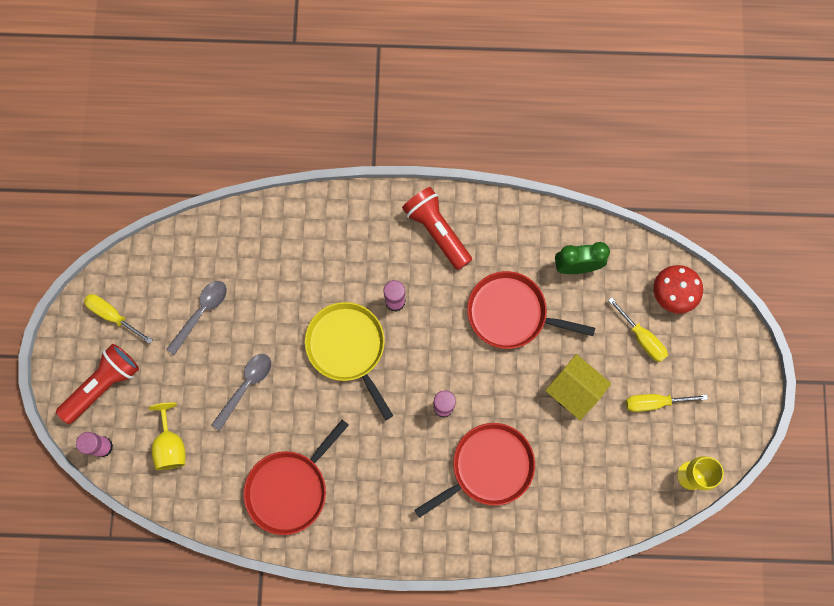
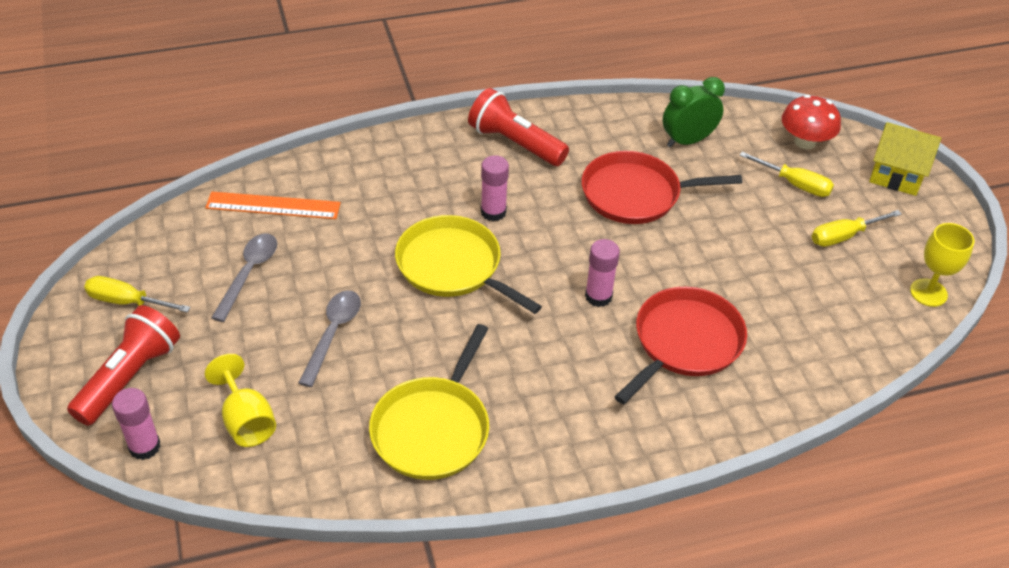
camera: 20 degrees left, 30 degrees down
red pan [243,419,349,535] -> yellow pan [369,324,489,480]
yellow house [545,354,611,420] -> yellow house moved to [869,122,941,196]
none -> orange ruler [205,191,341,219]

